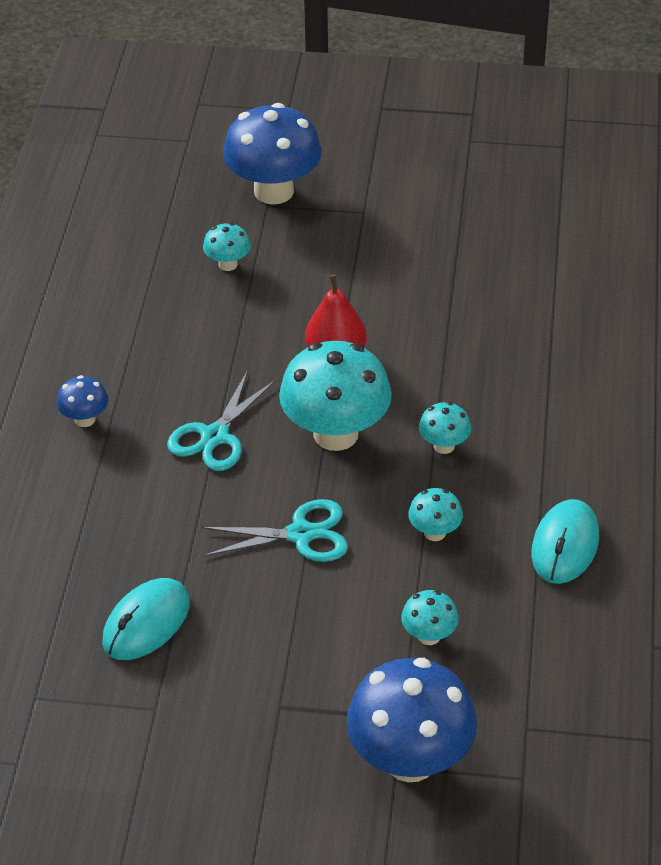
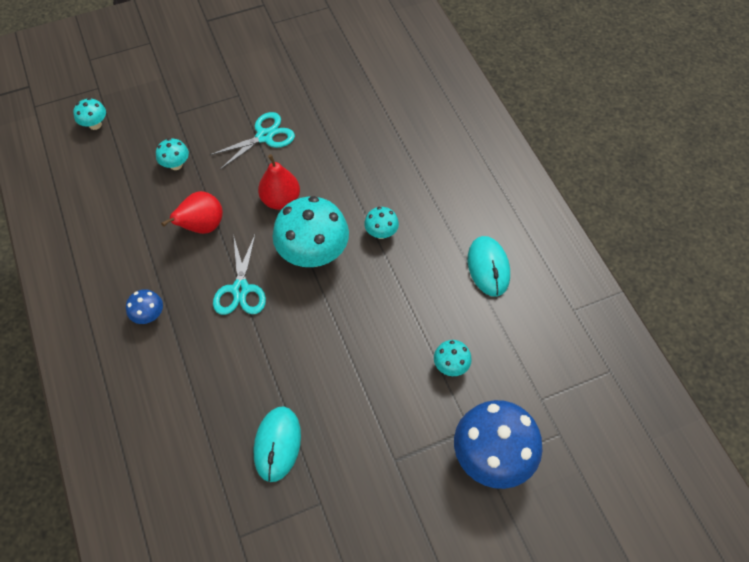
camera: 30 degrees left, 15 degrees up
turquoise scissors [201,499,348,562] -> turquoise scissors moved to [210,112,295,170]
blue mushroom [223,103,322,205] -> none
turquoise mushroom [408,488,463,541] -> turquoise mushroom moved to [73,98,106,130]
none -> red pear [161,191,223,234]

